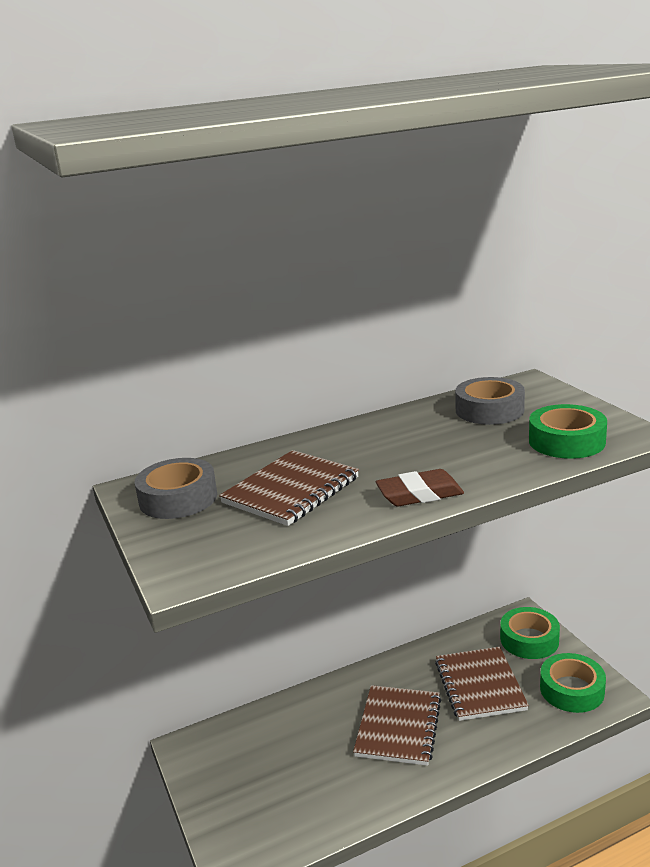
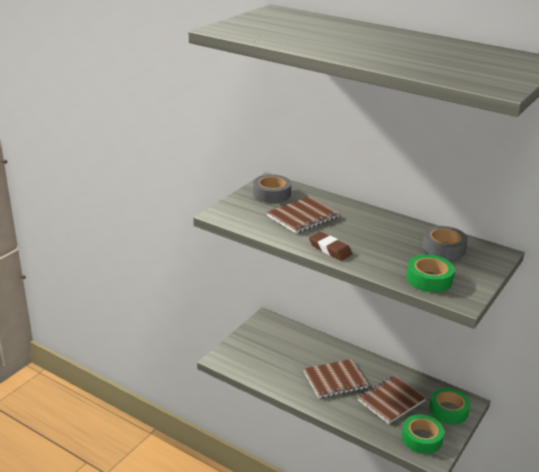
camera: 55 degrees right, 5 degrees up
brown notebook [219,450,359,526] -> brown notebook turned 45 degrees counterclockwise [267,197,340,233]

